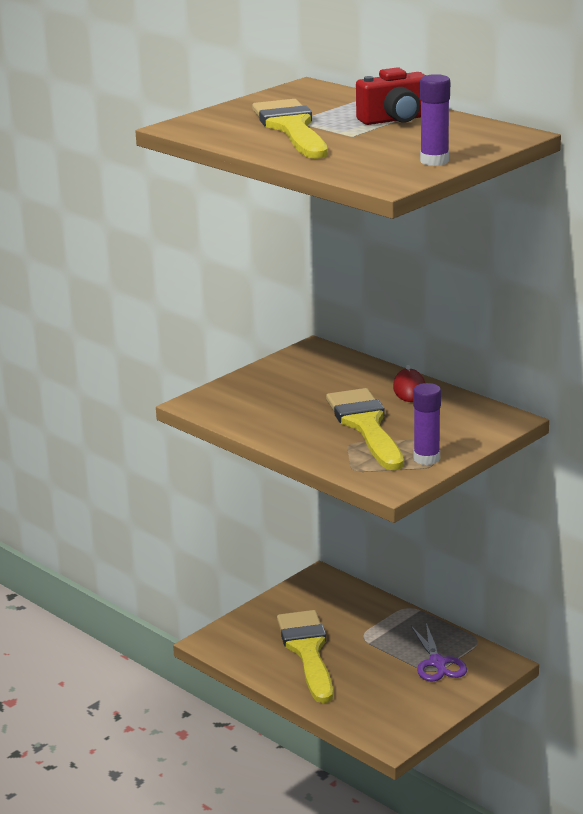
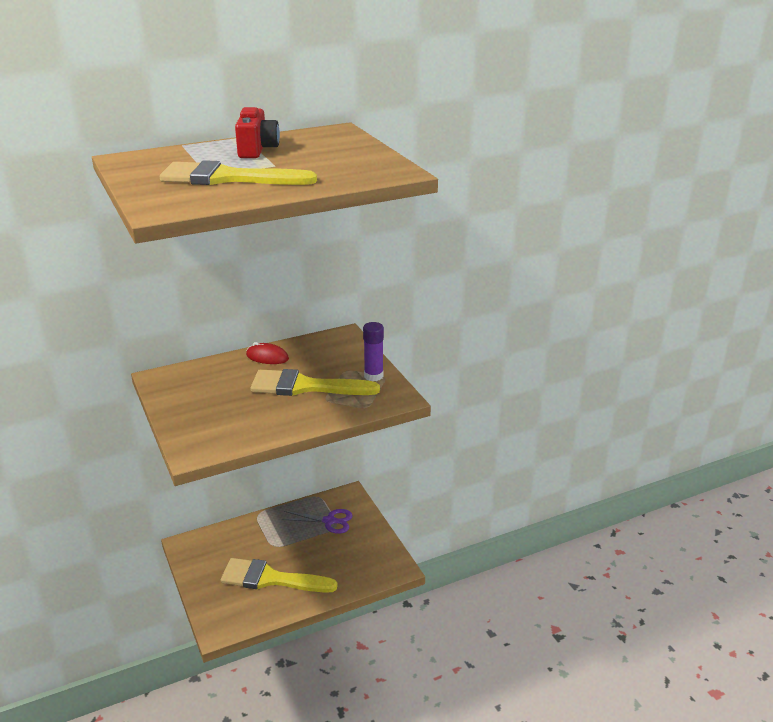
camera: 70 degrees left, 5 degrees up
purple glue stick [420,74,450,166] -> none

